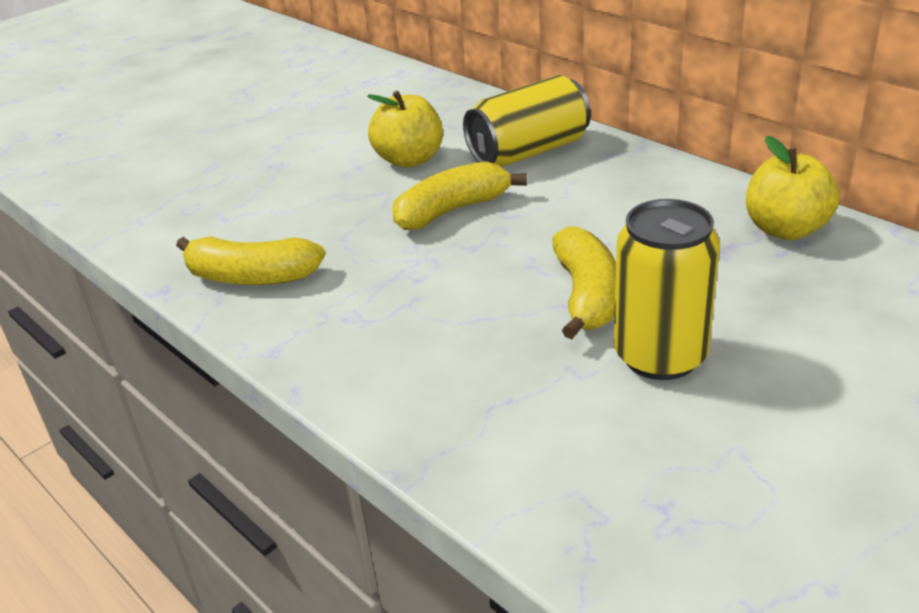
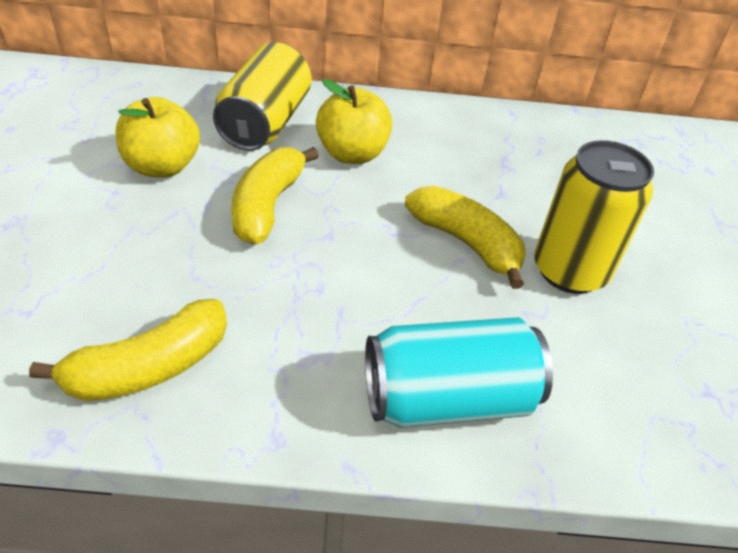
camera: 50 degrees left, 10 degrees up
yellow apple [746,136,840,240] -> yellow apple moved to [316,79,392,164]
none -> turquoise can [365,317,553,428]

